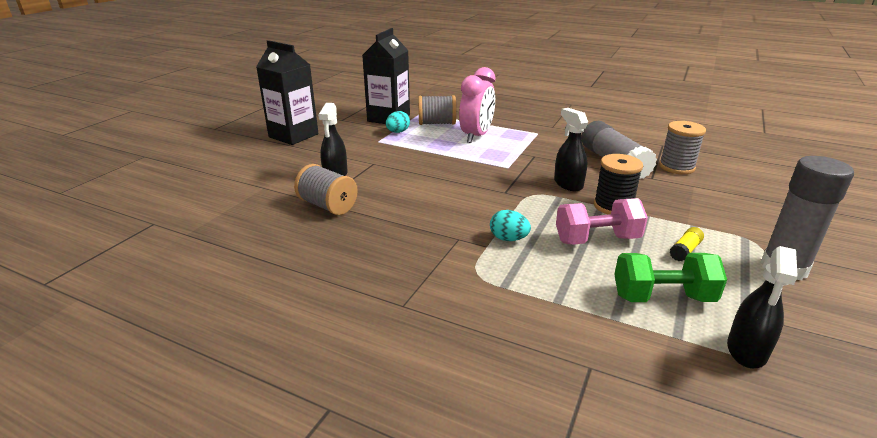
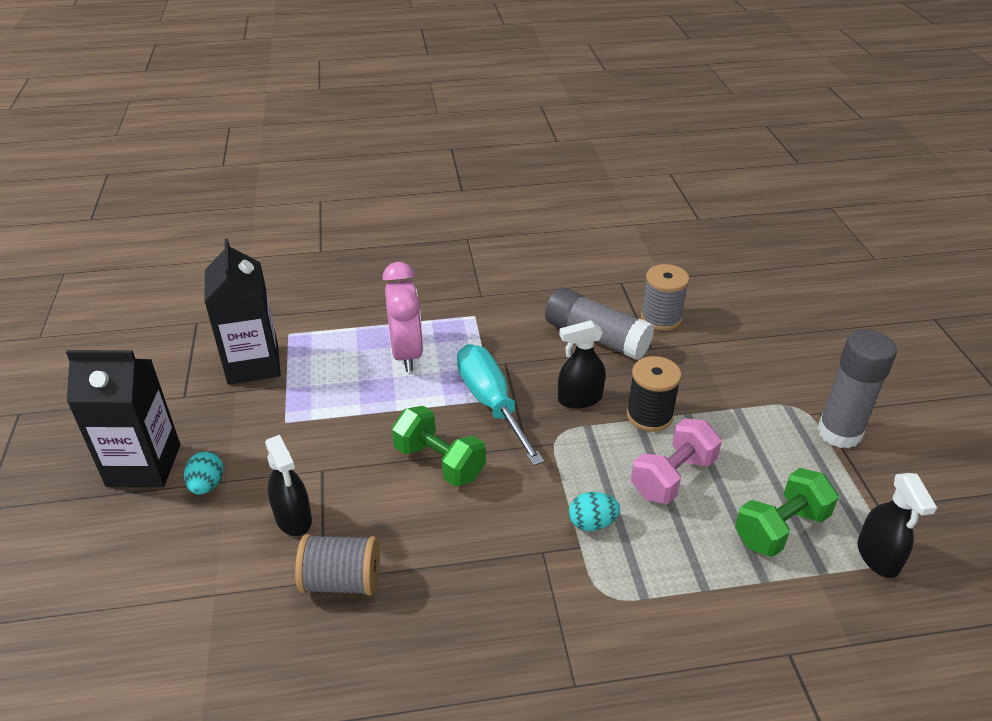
camera: 35 degrees left, 10 degrees up
turquoise egg [386,111,410,133] -> turquoise egg moved to [184,451,223,494]
grey spool [418,95,456,125] -> none
black spray bottle [554,108,588,191] -> black spray bottle turned 45 degrees counterclockwise [558,320,606,409]
yellow glue stick [670,227,704,261] -> none
none -> green dumbbell [392,406,486,487]
none -> turquoise screwdriver [457,344,544,466]

